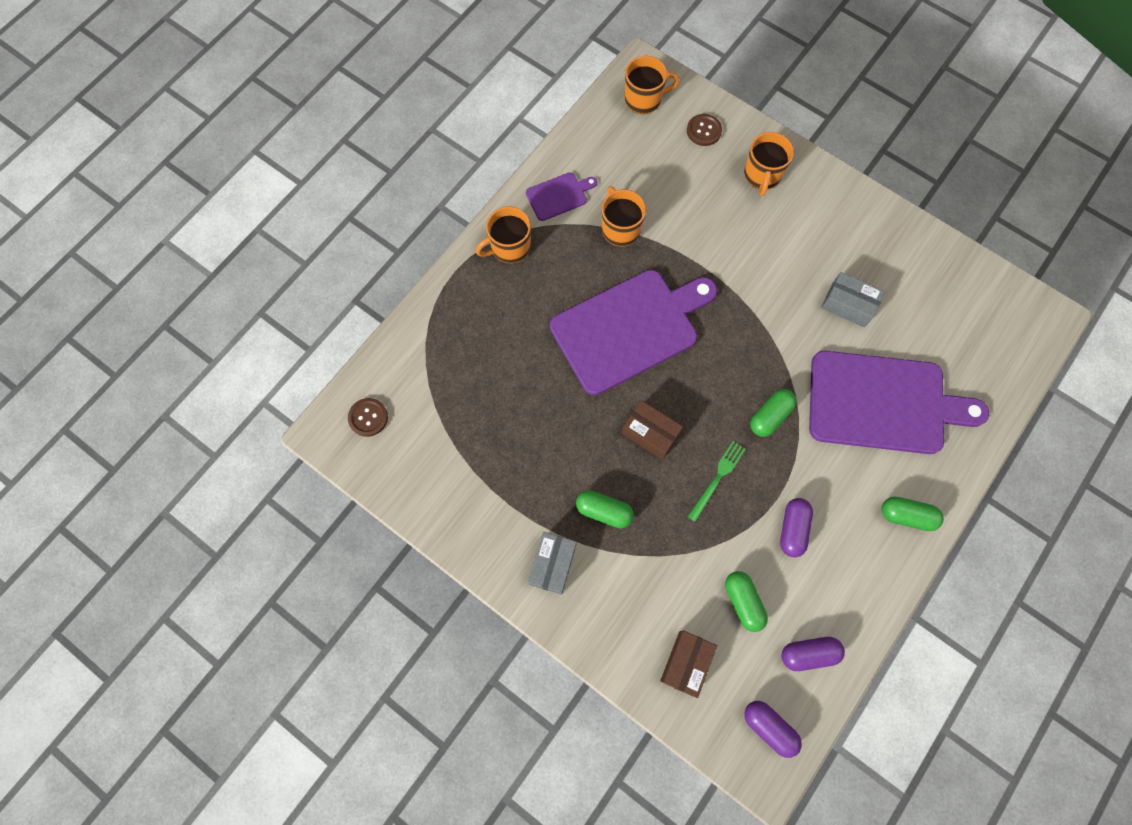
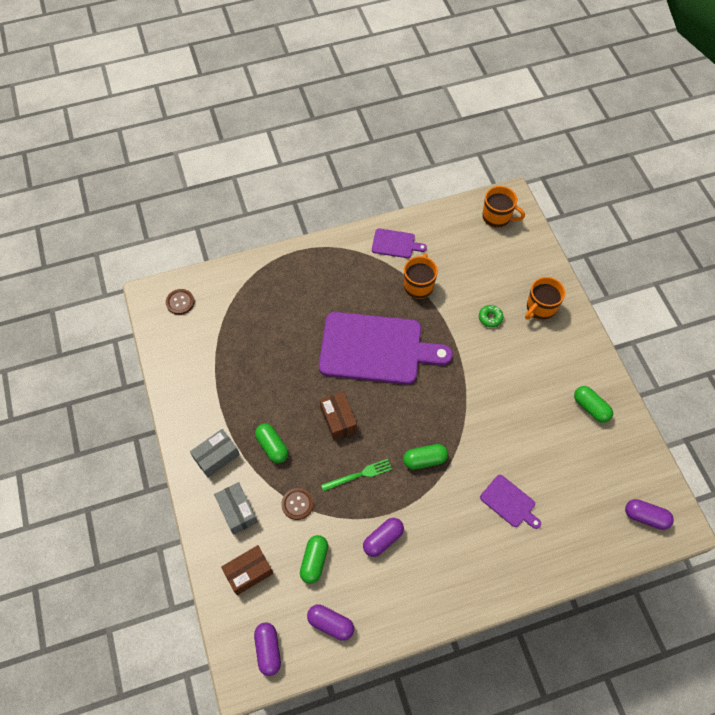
camera: 35 degrees right, 10 degrees down
orange mug [476,206,531,263] -> none
brown button [687,114,722,146] -> brown button moved to [281,488,314,520]
purple cutting board [809,351,989,454] -> purple cutting board [480,475,541,529], size x0.44
grey box [821,272,885,327] -> grey box moved to [214,482,258,535]
green capsule [881,497,944,531] -> green capsule moved to [574,386,613,423]
none -> green donut [479,305,504,327]
none -> purple capsule [625,499,674,530]

